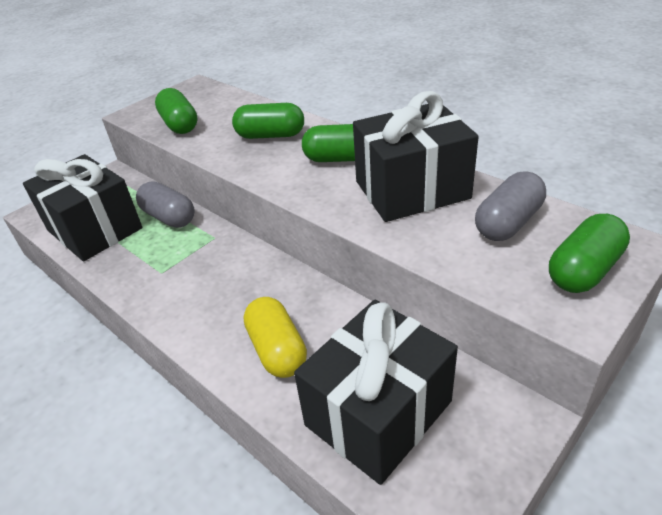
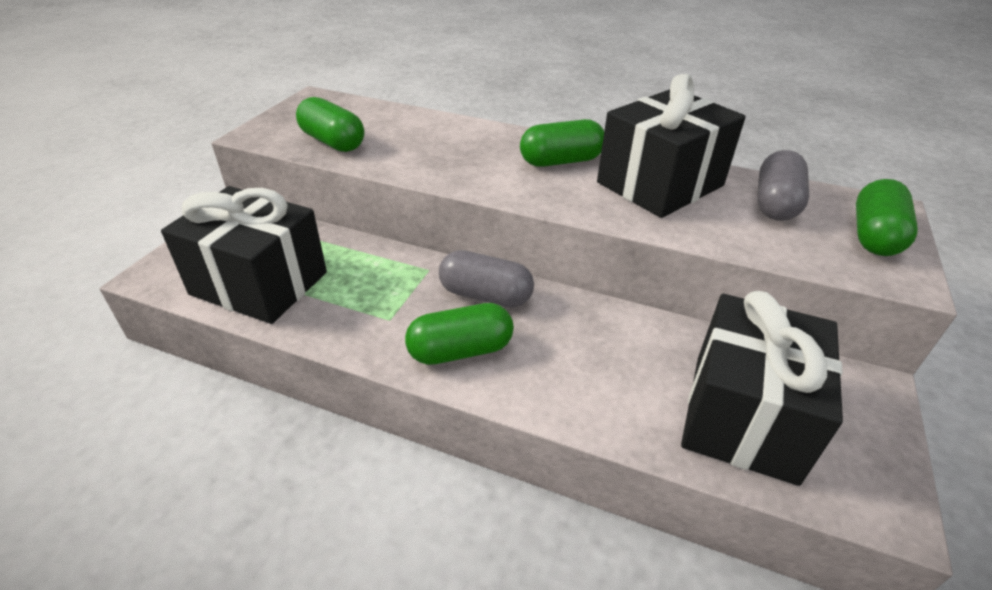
camera: 25 degrees left, 0 degrees up
grey capsule [136,182,195,228] -> grey capsule moved to [439,250,534,308]
green capsule [232,103,304,139] -> green capsule moved to [405,303,514,365]
yellow capsule [244,297,307,378] -> none

